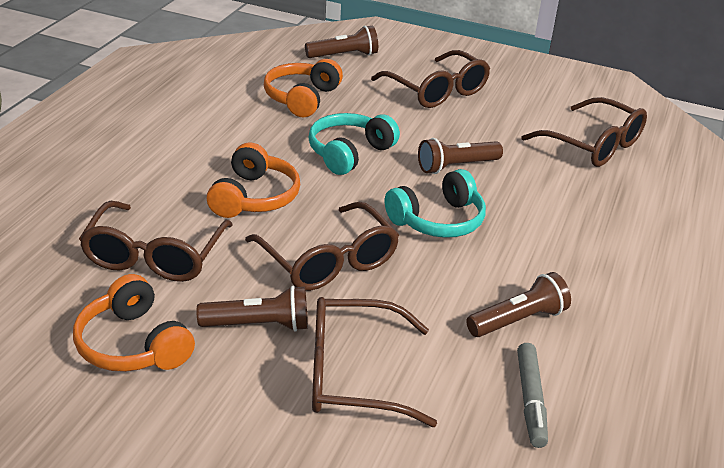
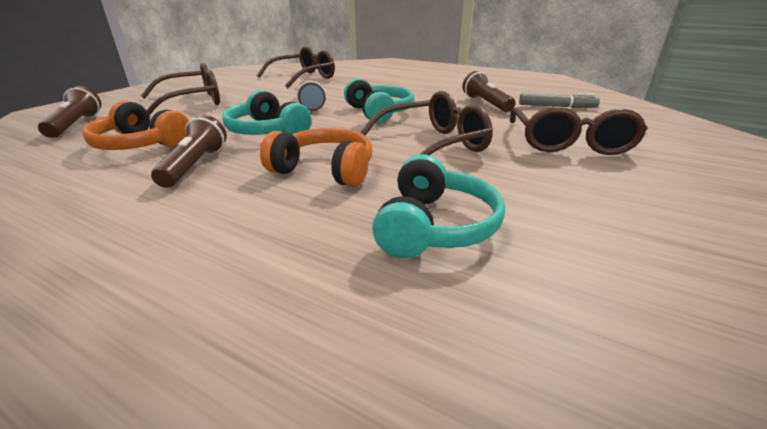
camera: 80 degrees left, 5 degrees down
orange headphones [73,274,195,372] -> none
brown glasses [79,201,232,282] -> turquoise headphones [372,154,505,258]
brown flashlight [197,286,308,332] -> brown flashlight moved to [151,115,227,188]

